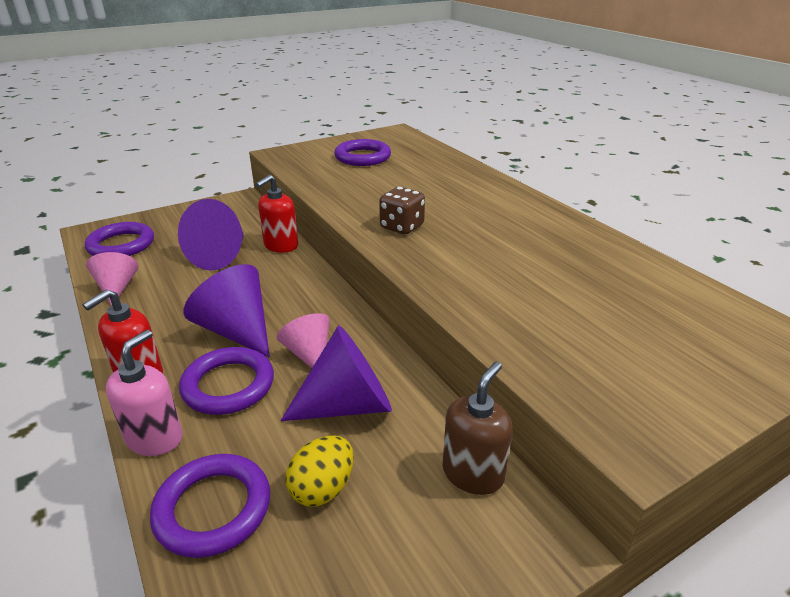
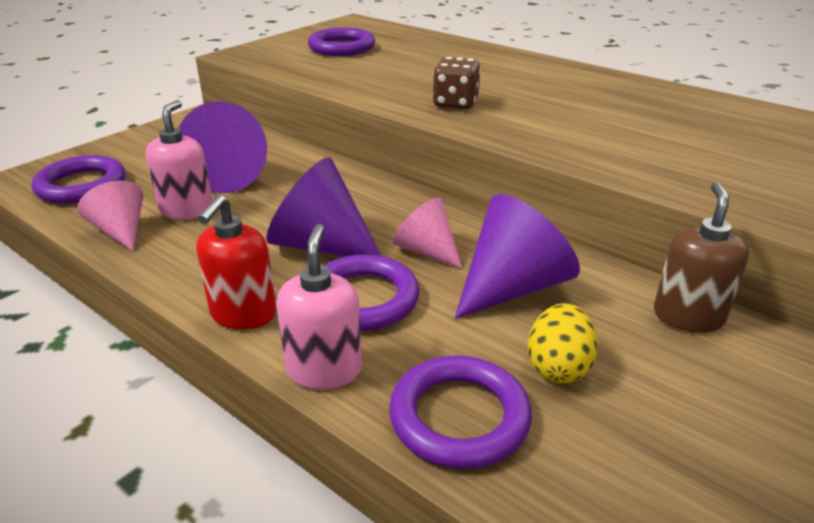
camera: 20 degrees left, 0 degrees up
red soap dispenser [256,175,298,253] -> none
none -> pink soap dispenser [146,100,212,220]

